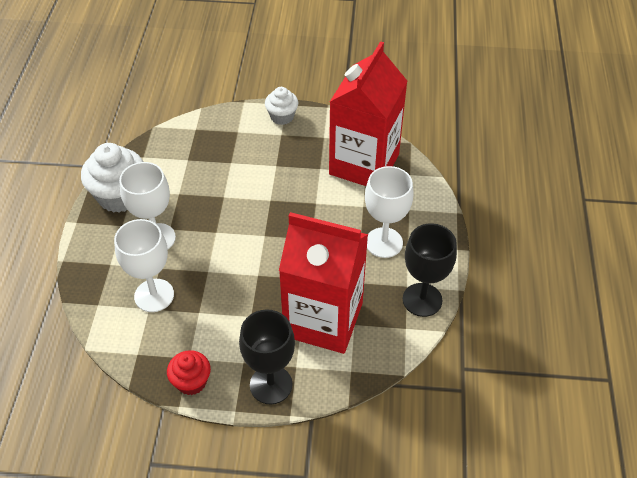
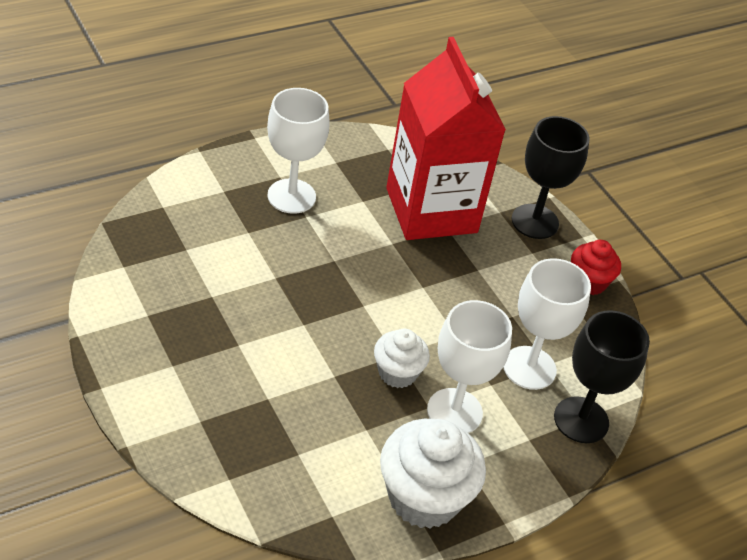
camera: 130 degrees left, 5 degrees down
white cupcake [265,87,298,125] -> white cupcake moved to [374,329,430,388]
red carton [329,41,407,186] -> none
black goblet [403,223,457,317] -> black goblet moved to [554,310,650,443]

